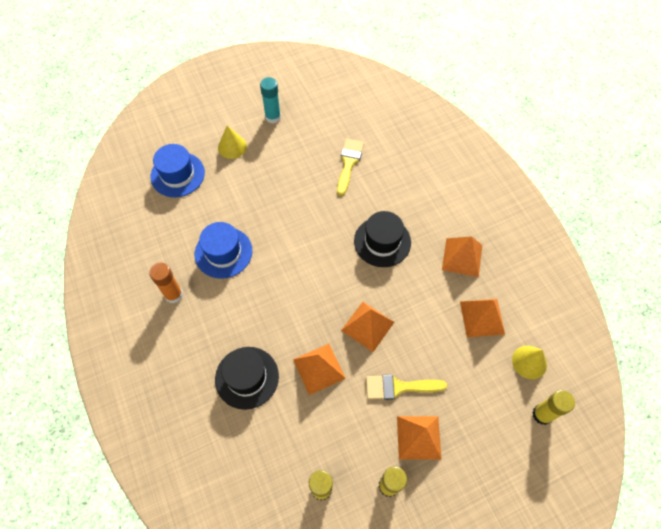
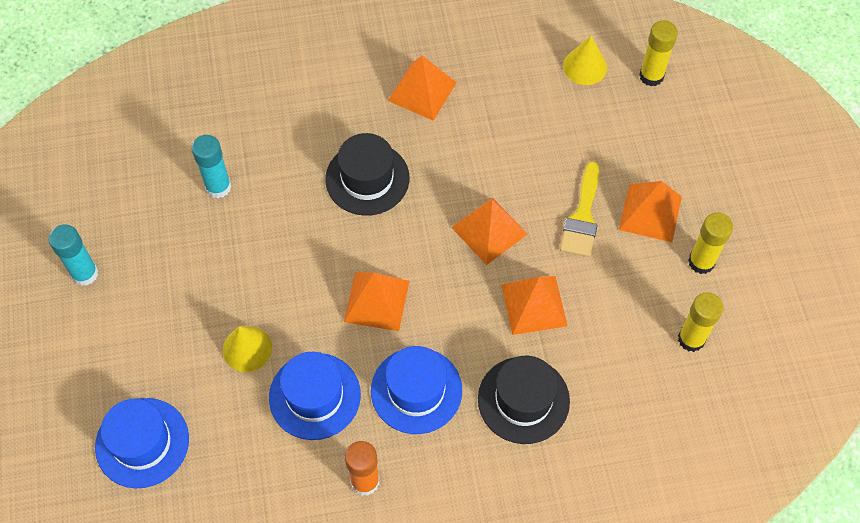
camera: 75 degrees left, 0 degrees up
yellow cone [218,125,247,159] -> yellow cone moved to [223,326,272,372]
yellow brush [337,139,364,196] -> turquoise glue stick [192,135,231,198]
orange pyramid [460,299,505,337] -> orange pyramid moved to [344,272,409,331]
none -> blue hat [371,346,462,434]

